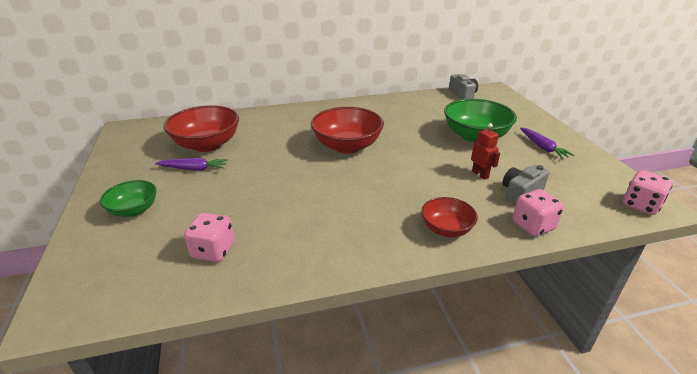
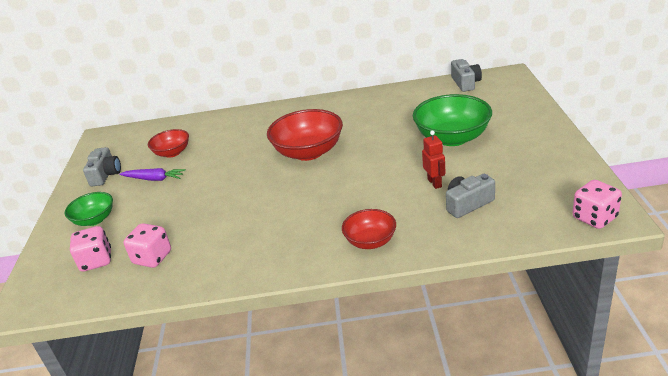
camera: 15 degrees right, 0 degrees up
red bowl [164,105,239,152] -> red bowl [148,129,189,158], size x0.58
pink dice [513,189,564,236] -> pink dice moved to [70,226,111,272]
purple carrot [520,127,574,159] -> none
none -> grey camera [83,147,121,186]

